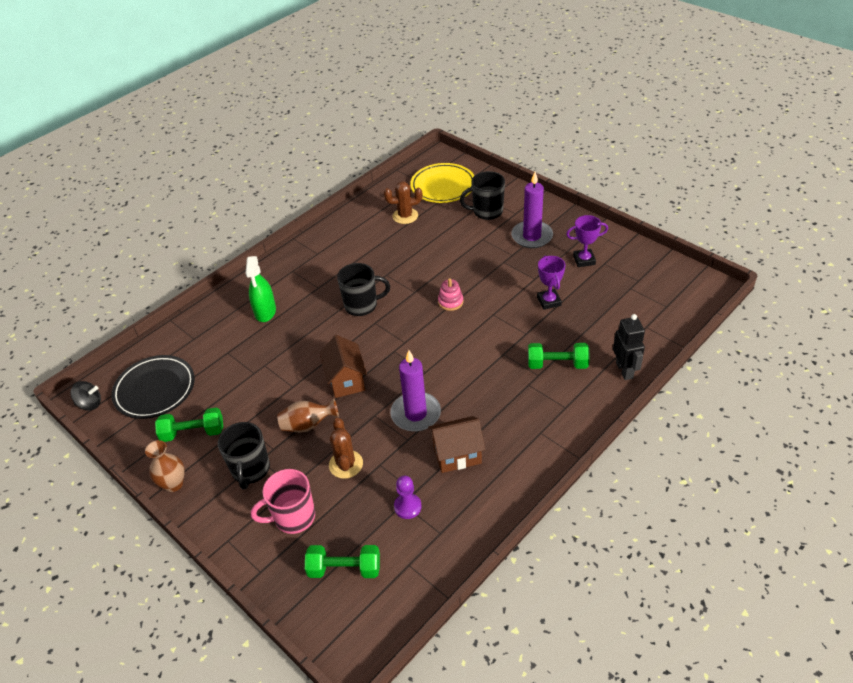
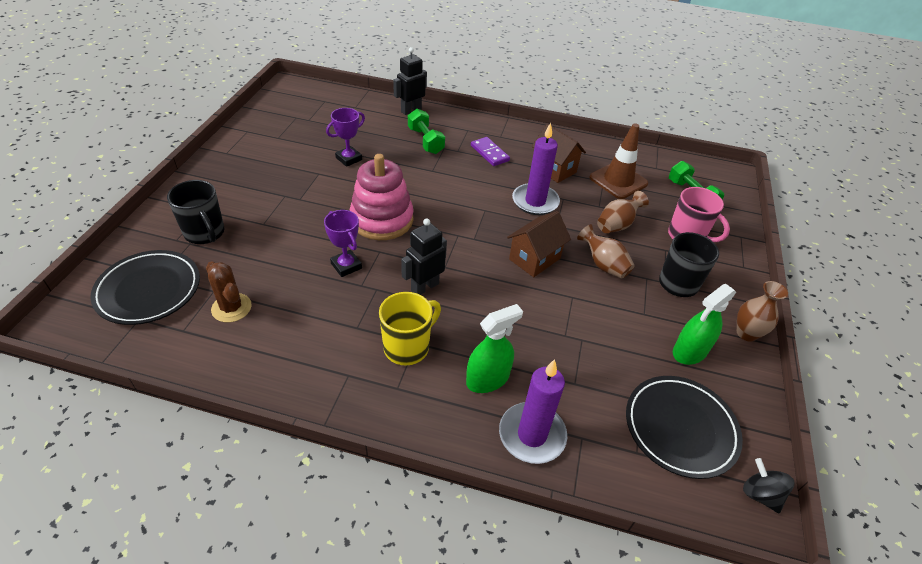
camera: 125 degrees left, 0 degrees up
green dumbbell [155,408,223,442] -> green spray bottle [673,284,736,365]
brown cactus [329,418,363,479] -> brown vase [597,191,649,233]
black mug [337,263,390,316] -> black robot [401,218,447,295]
purple pawn [394,476,422,519] -> brown traffic cone [589,123,648,199]
yellow plate [410,163,475,203] -> black plate [90,250,200,325]
pink stacking toy [438,278,463,311] -> pink stacking toy [350,154,414,240], size x2.19
purple candle [511,172,553,248] -> purple candle moved to [499,359,567,464]
purple trophy [566,215,608,267] -> purple trophy moved to [324,210,362,277]
none -> yellow mug [379,292,441,366]
none -> purple domino [471,137,510,166]

